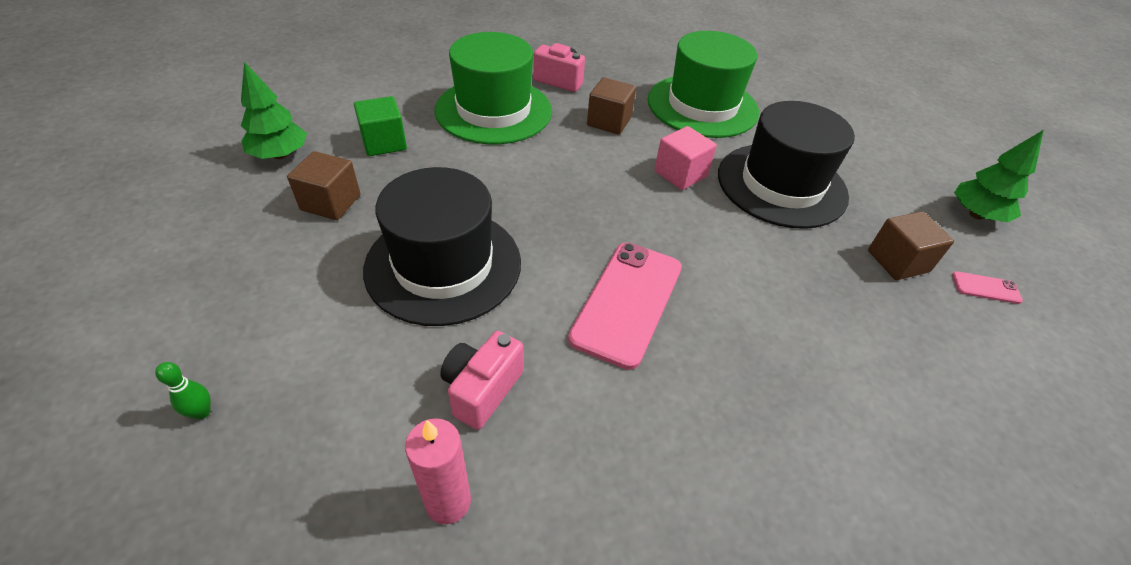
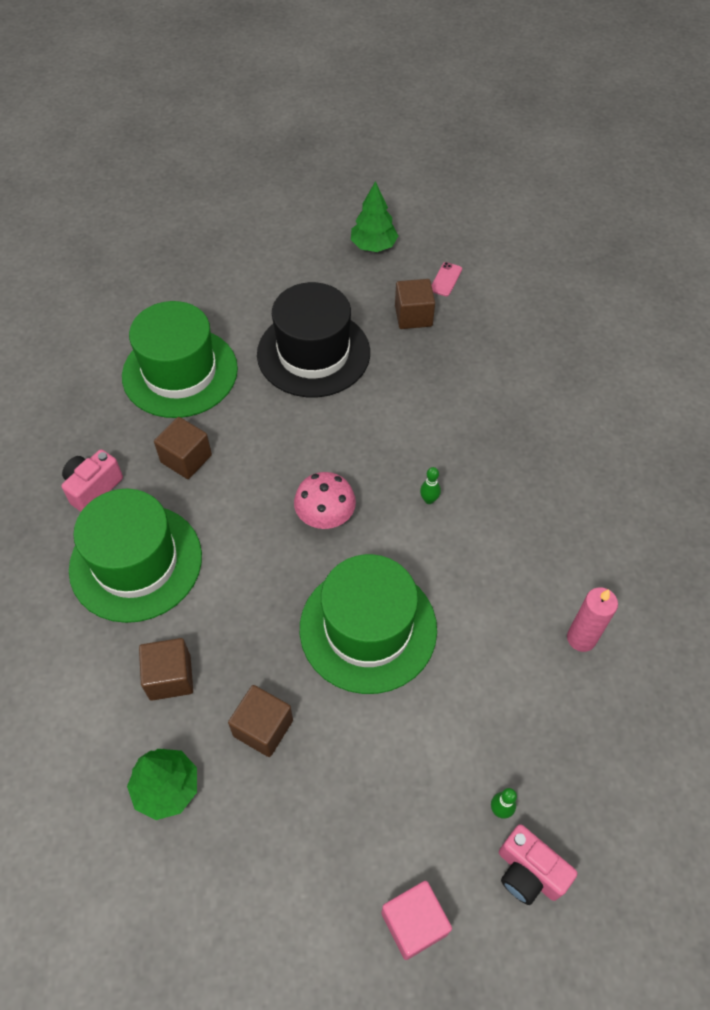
camera: 75 degrees left, 10 degrees up
green cube [354,96,407,156] -> brown cube [139,638,193,701]
black hat [363,167,521,326] -> green hat [300,554,437,694]
pink camera [440,331,523,430] -> pink camera moved to [499,824,577,905]
pink phone [568,242,682,370] -> green bowling pin [420,467,441,504]
pink cube [654,126,717,190] -> pink cube moved to [381,881,452,960]
none -> pink mushroom [294,472,356,529]

